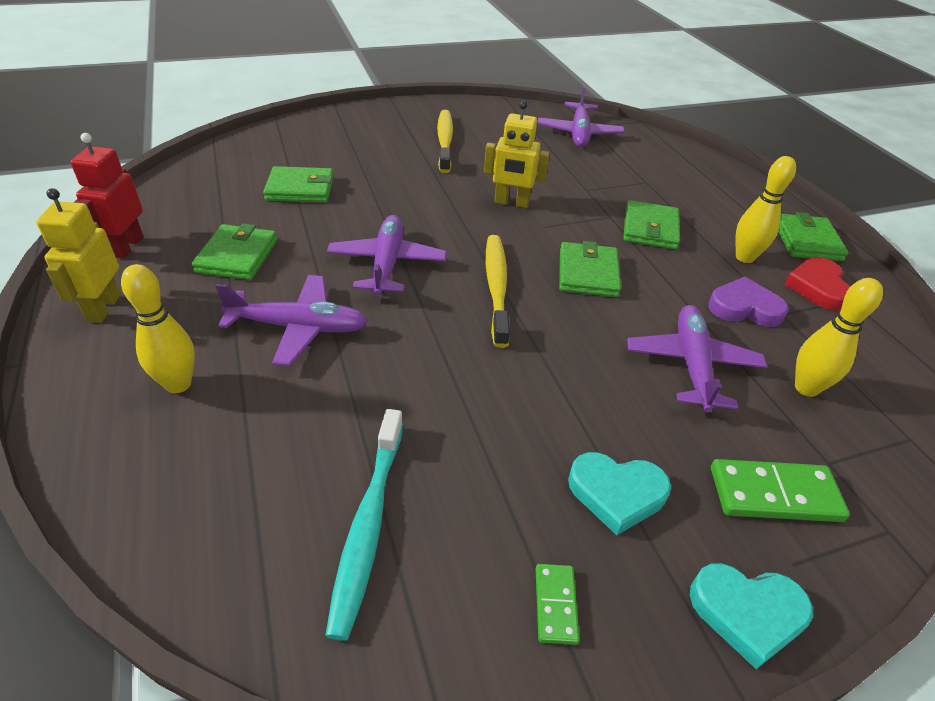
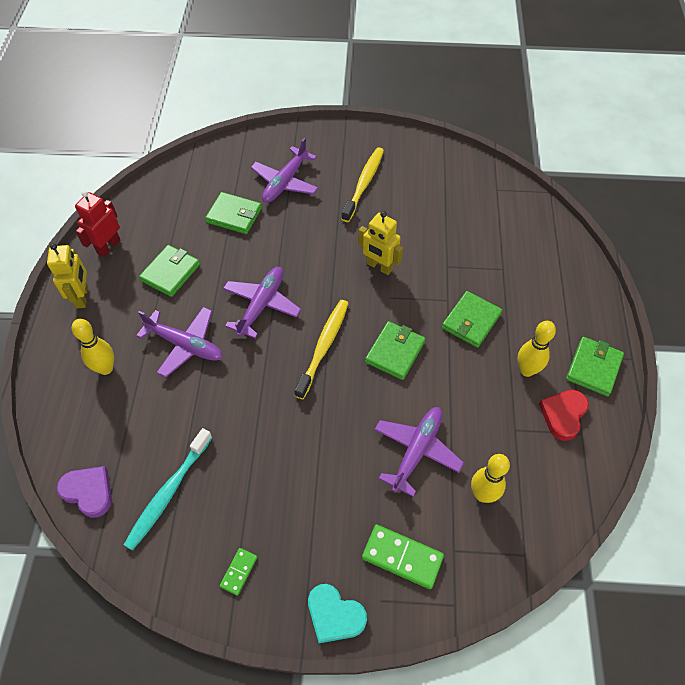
camera: 25 degrees right, 15 degrees up
yellow robot [36,188,121,322] -> yellow robot turned 150 degrees clockwise [47,243,88,308]
purple plane [538,85,625,147] -> purple plane moved to [251,138,318,203]
turquoise heart [568,452,671,535] -> none
purple heart [708,277,788,327] -> purple heart moved to [57,466,112,518]

